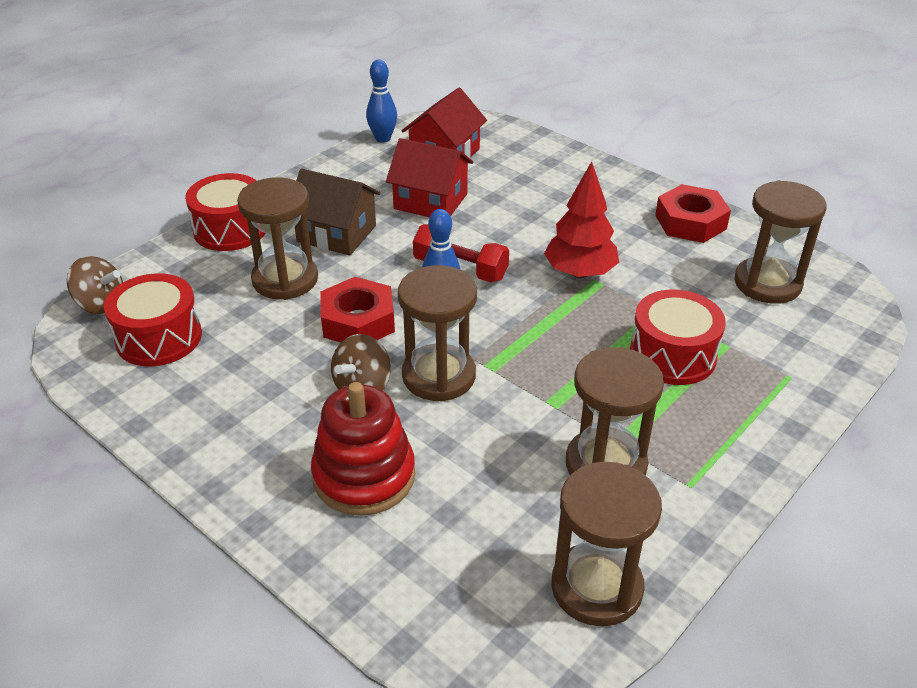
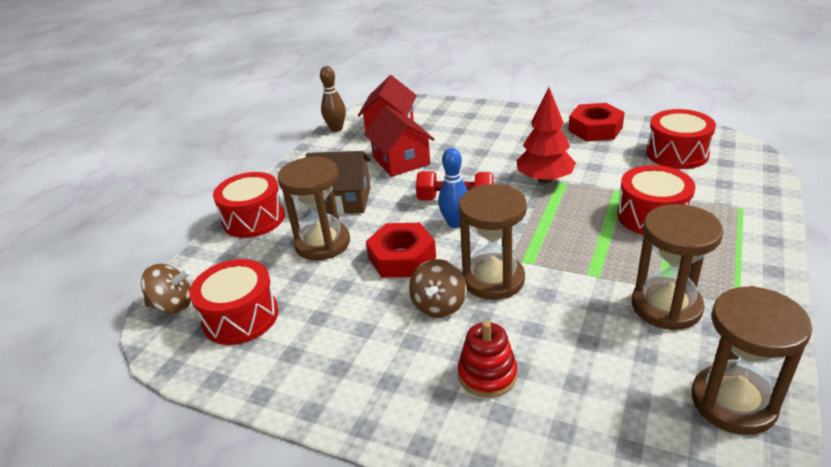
camera: 15 degrees left, 5 degrees down
red stacking toy [311,382,415,516] -> red stacking toy [458,321,517,398], size x0.65
blue bowling pin [366,60,397,143] -> brown bowling pin [320,66,346,132]
red house [386,138,473,217] -> red house turned 60 degrees clockwise [364,105,435,177]
brown hourglass [734,180,826,304] -> red drum [646,109,716,169]

